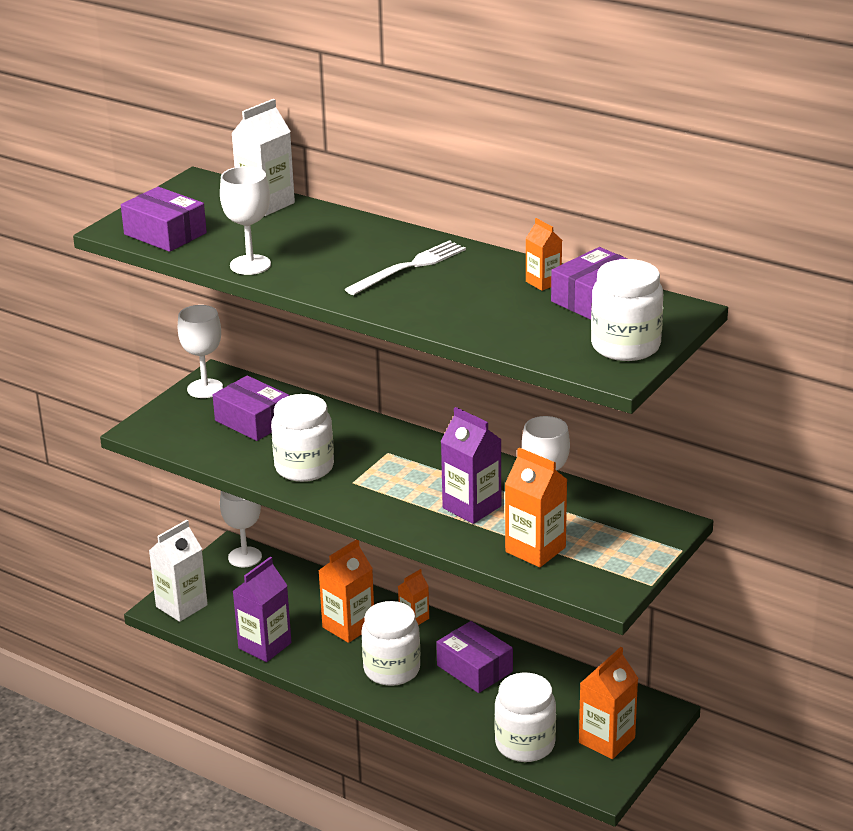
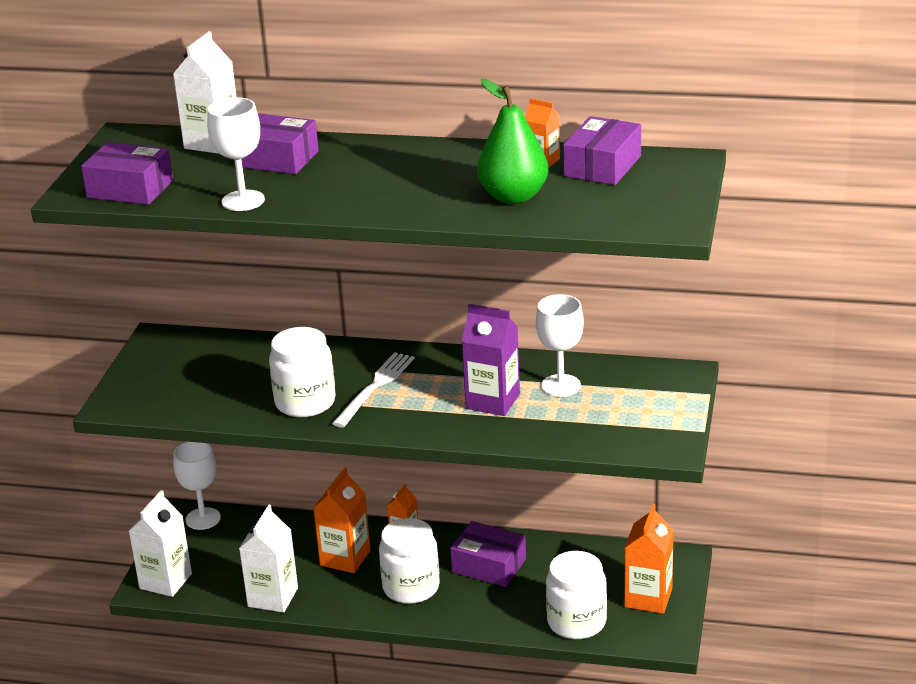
camera: 20 degrees left, 0 degrees up
white goblet [178,305,223,398] -> none
purple box [213,375,290,441] -> purple box moved to [234,113,319,174]
purple carton [233,557,291,662] -> white carton [239,504,298,613]
white fork [345,240,466,295] -> white fork moved to [332,352,415,428]
orange carton [505,448,568,567] -> none
white jar [591,259,663,361] -> none
none -> green pear [477,79,548,204]

